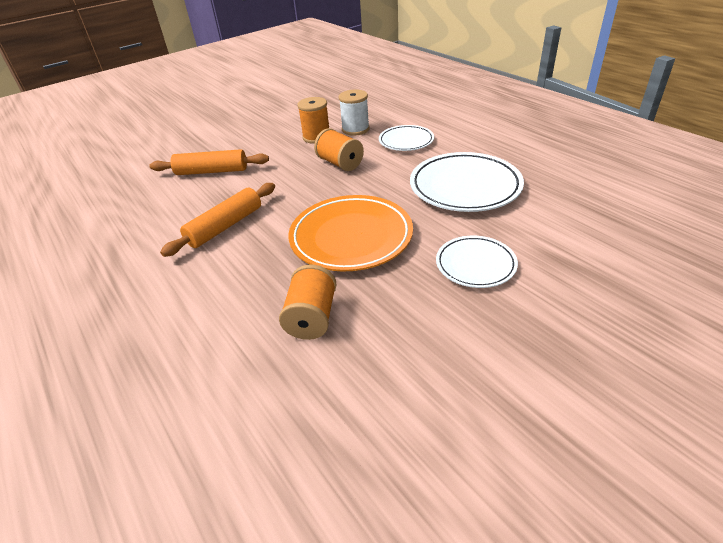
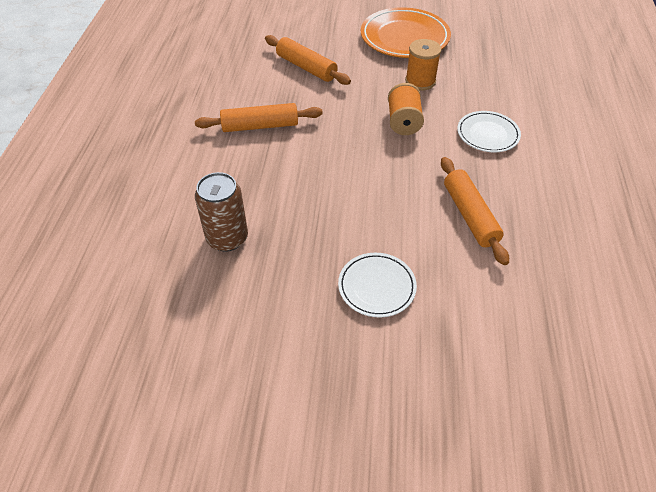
camera: 40 degrees right, 10 degrees up
orange spool [279,265,337,340] -> brown can [195,172,248,252]
orange plate [288,195,413,271] -> orange plate moved to [361,7,451,58]
white spool [339,89,370,136] -> none
white plate [410,152,524,212] -> orange rolling pin [441,157,509,265]

